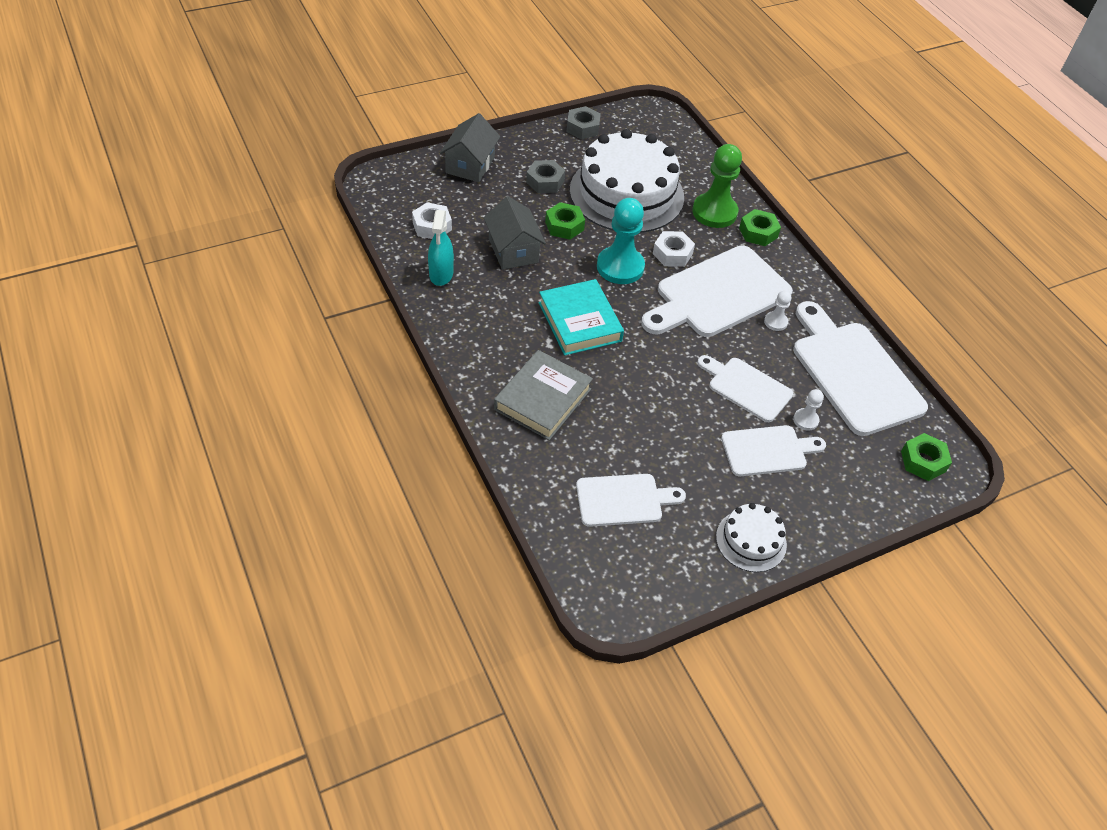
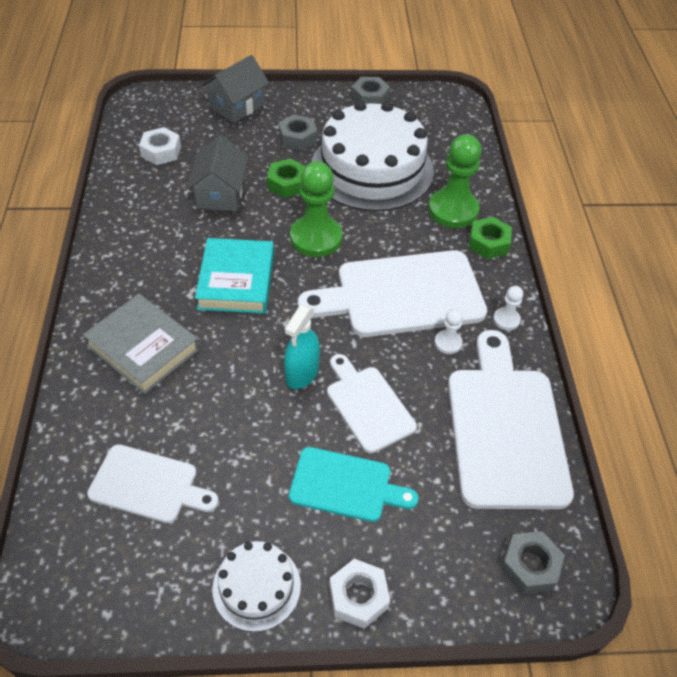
camera: 25 degrees right, 0 degrees up
turquoise spray bottle [428,210,454,286] -> turquoise spray bottle moved to [284,305,320,389]
grey book [494,350,593,440] -> grey book turned 75 degrees clockwise [83,294,200,394]
turquoise pawn [597,198,645,284] -> green pawn [290,161,342,257]
white nut [653,231,695,267] -> white nut moved to [329,559,390,629]
white cutting board [721,425,826,476] -> turquoise cutting board [289,447,418,522]
white pawn [793,389,824,431] -> white pawn moved to [493,286,523,330]
green nut [901,433,952,481] -> grey nut [500,531,565,594]

